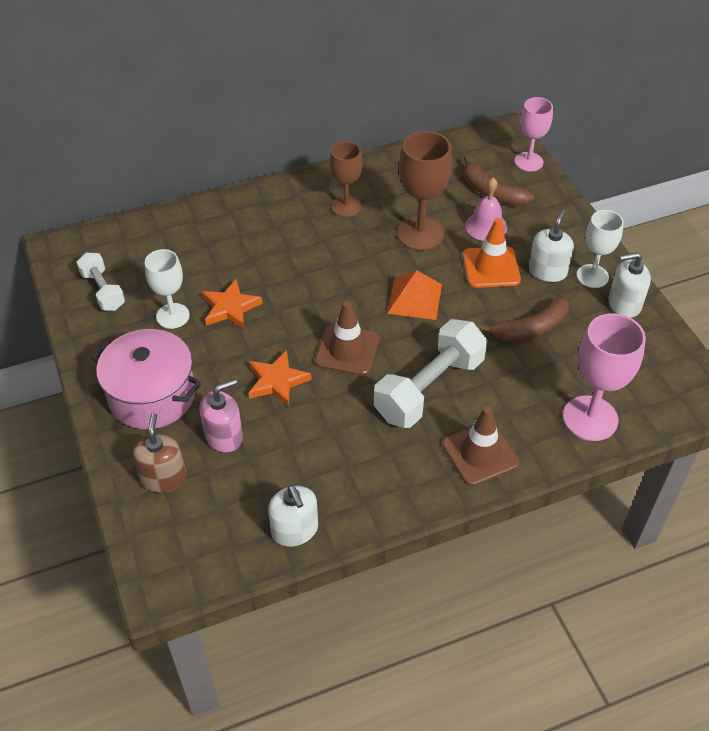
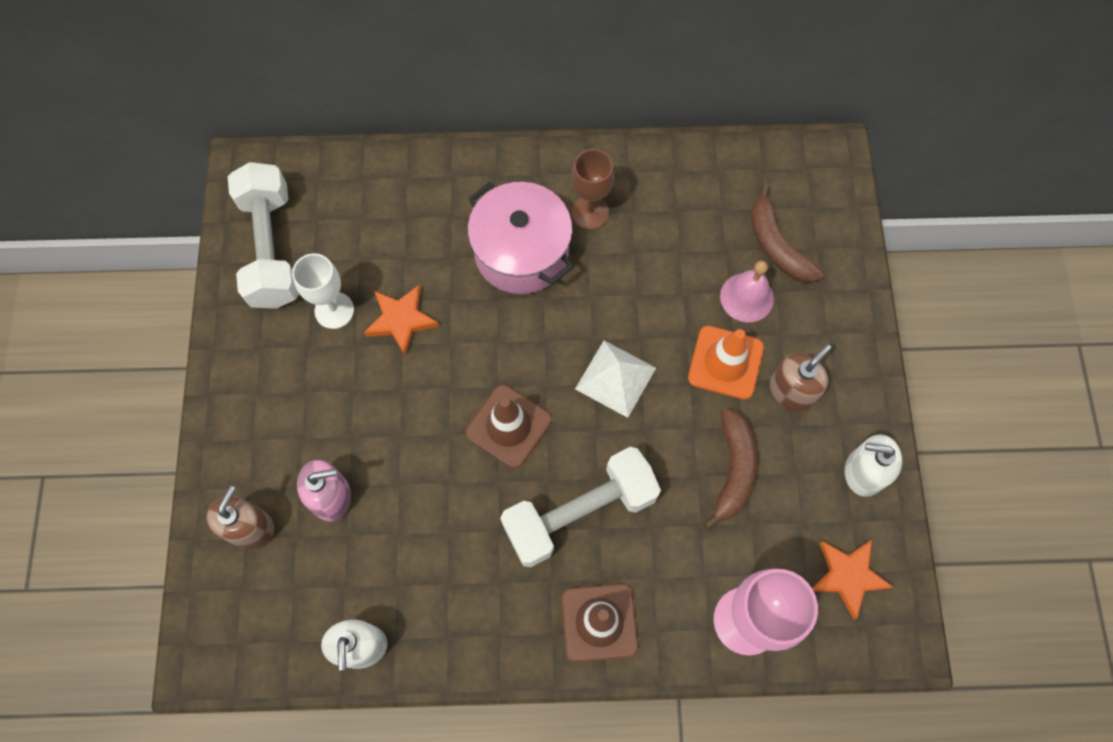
camera: 20 degrees right, 20 degrees up
white dumbbell [77,253,125,311] -> white dumbbell [228,162,299,309], size x1.74
pink pot [91,329,201,429] -> pink pot moved to [468,182,573,294]
orange star [249,350,312,407] -> orange star moved to [812,540,893,620]
orange pyramid [387,270,442,320] -> white pyramid [575,340,656,418]
brown goblet [397,131,452,251] -> none
brown banana [478,296,570,342] -> brown banana turned 75 degrees counterclockwise [704,408,757,530]
pink goblet [514,97,553,172] -> none
white soap dispenser [529,209,574,282] -> brown soap dispenser [770,344,831,412]
white goblet [576,210,624,288] -> none

